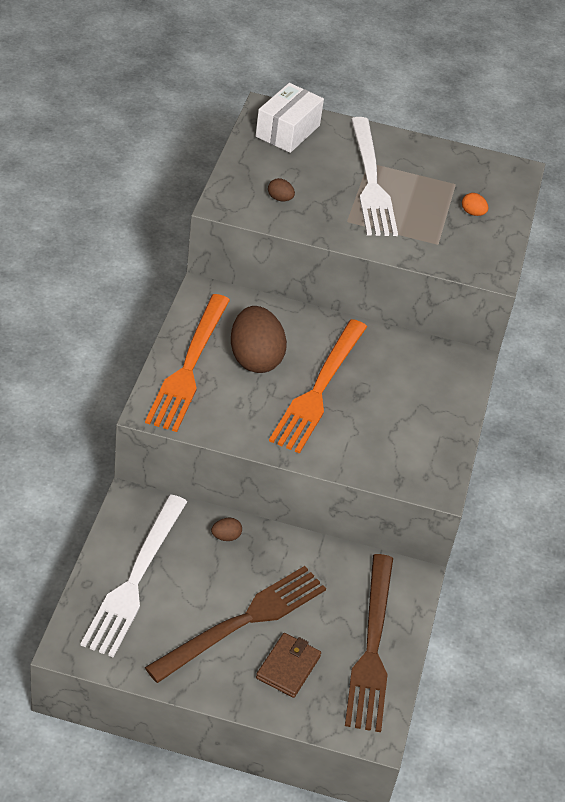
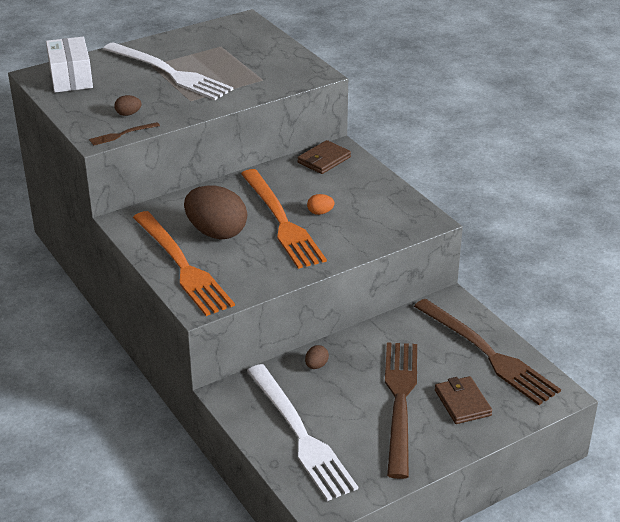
camera: 40 degrees left, 10 degrees down
orange egg [462,193,488,216] -> orange egg moved to [307,194,335,215]
none -> brown fork [89,122,160,146]
none -> brown wallet [298,140,351,174]

